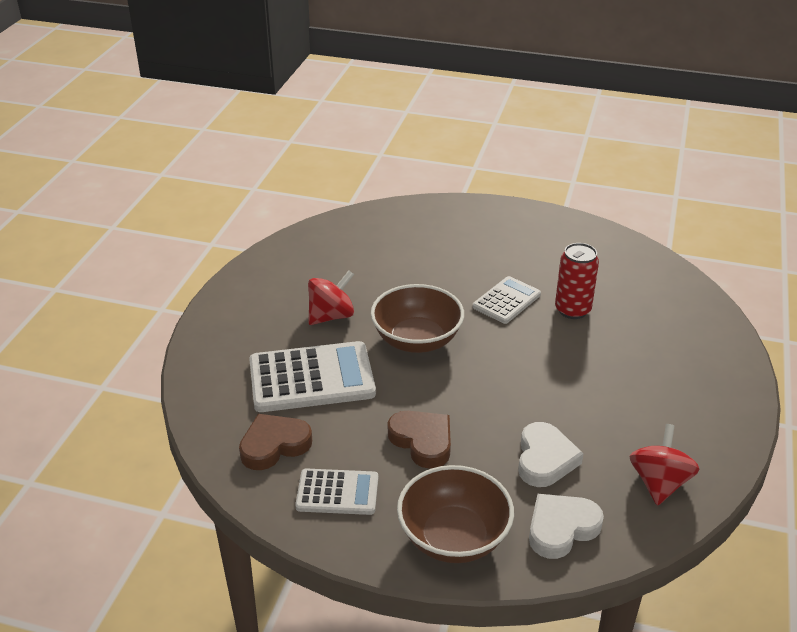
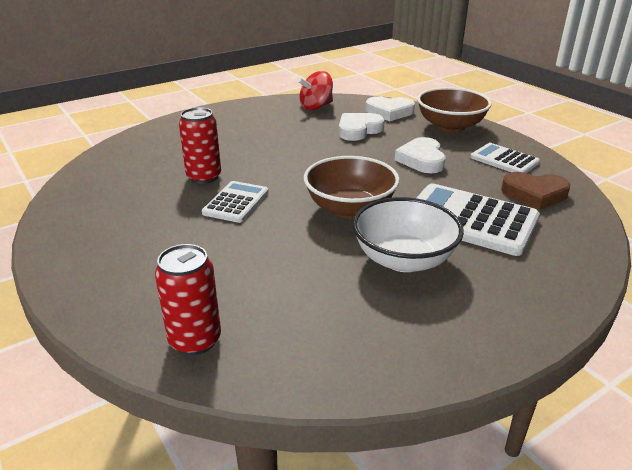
camera: 140 degrees left, 5 degrees down
red spinning top [308,271,354,325] -> white bowl [352,197,464,272]
brown heart [388,411,451,469] -> white heart [395,137,446,173]
white calculator [473,276,541,324] -> white calculator turned 120 degrees clockwise [202,181,269,223]
none -> red can [155,244,221,355]

